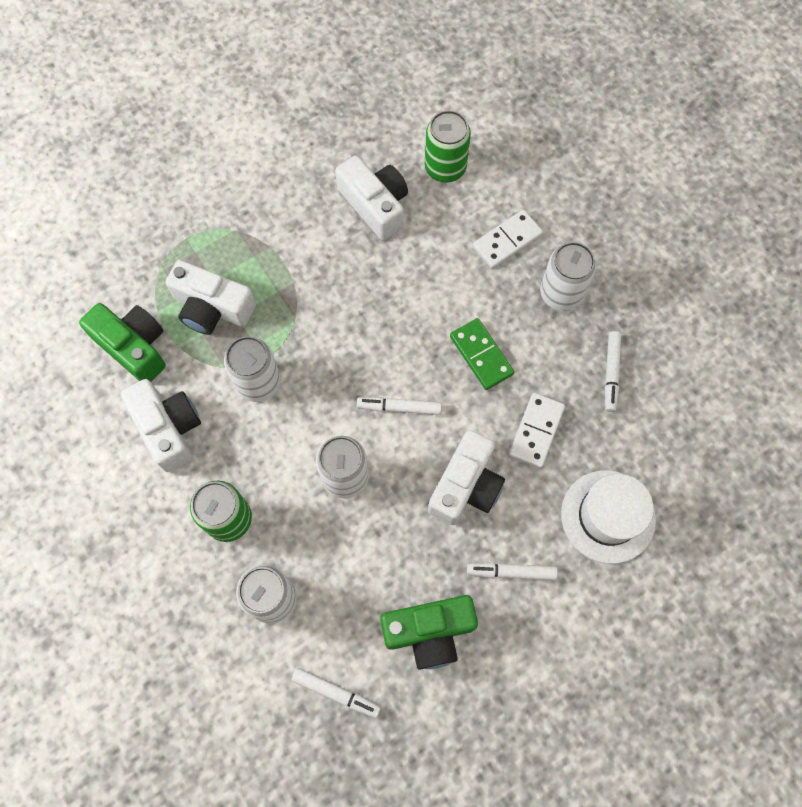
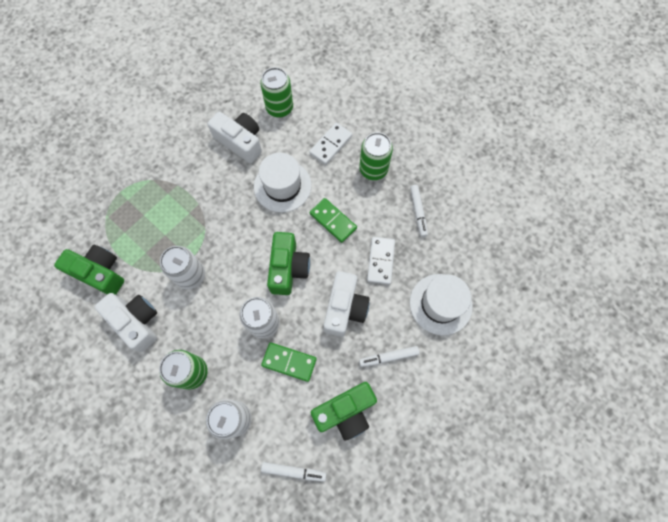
camera: 15 degrees left, 0 degrees up
white camera [166,260,256,335] -> none
white marker [357,397,442,415] -> green camera [267,232,310,295]
white can [540,242,596,311] -> green can [359,132,393,180]
none -> white hat [254,153,312,213]
none -> green domino [261,342,317,382]

